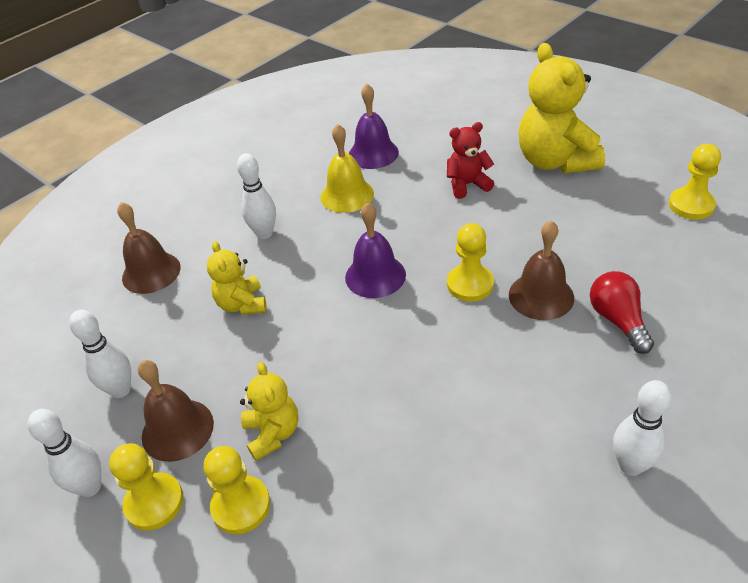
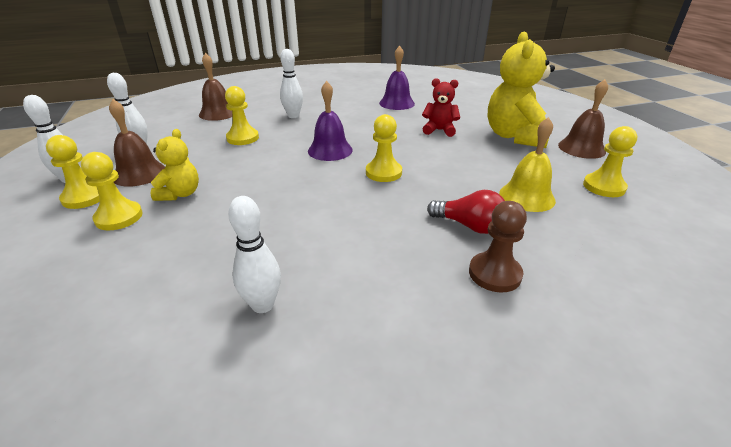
camera: 25 degrees right, 10 degrees down
yellow teddy bear [207,241,267,315] -> yellow pawn [225,86,259,145]
yellow bell [321,124,374,213] -> yellow bell moved to [499,117,556,212]
brown bell [509,220,574,320] -> brown bell moved to [558,79,608,159]
red light bulb [590,271,654,354] -> red light bulb turned 105 degrees clockwise [427,190,505,234]
white bowling pin [613,380,672,476] -> white bowling pin moved to [228,196,281,313]
none -> brown pawn [469,201,527,292]

